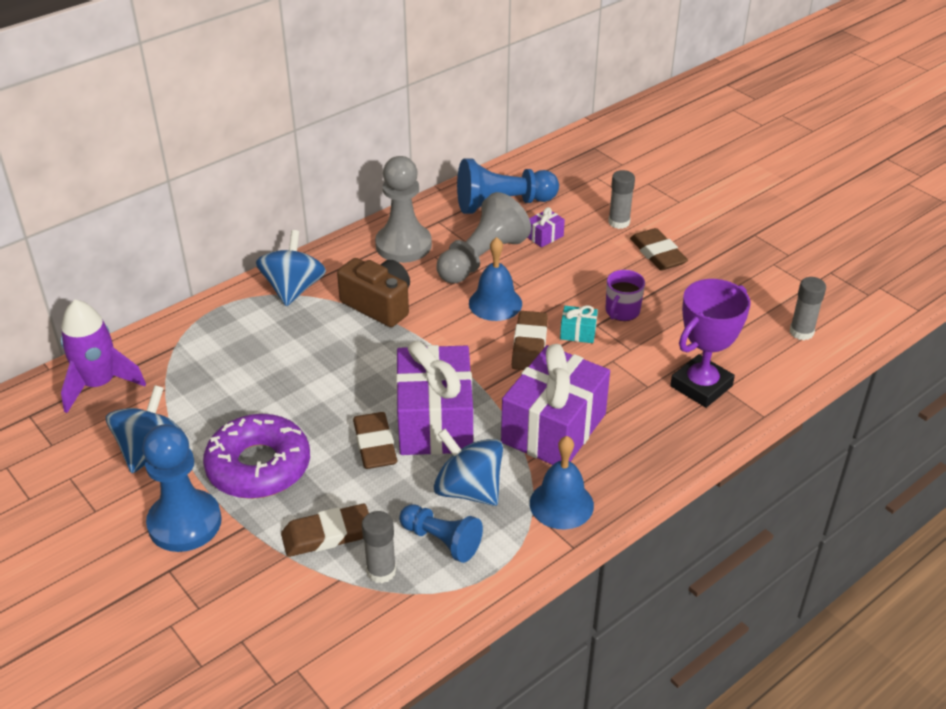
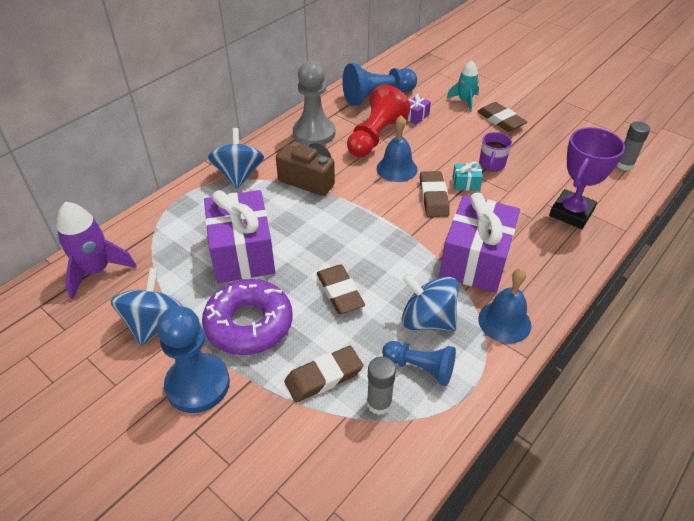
camera: 10 degrees left, 5 degrees up
purple gift [396,341,473,455] -> purple gift moved to [204,190,275,283]
grey pawn [436,192,531,283] -> red pawn [347,84,410,157]
grey glue stick [608,170,635,229] -> turquoise rocket [447,60,479,112]

